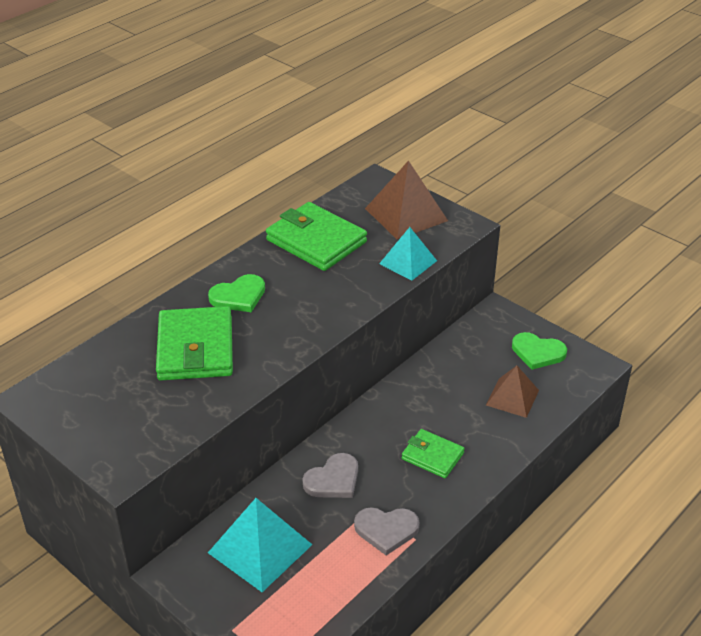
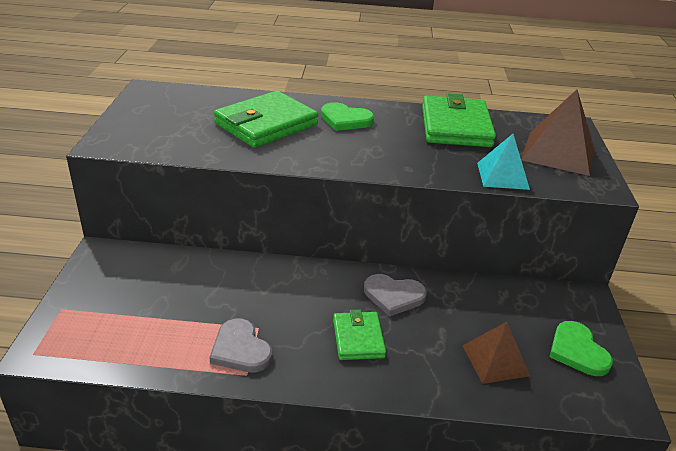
camera: 50 degrees right, 5 degrees down
turquoise pyramid [208,498,312,592] -> none
grey heart [303,453,358,498] -> grey heart moved to [364,274,427,317]

